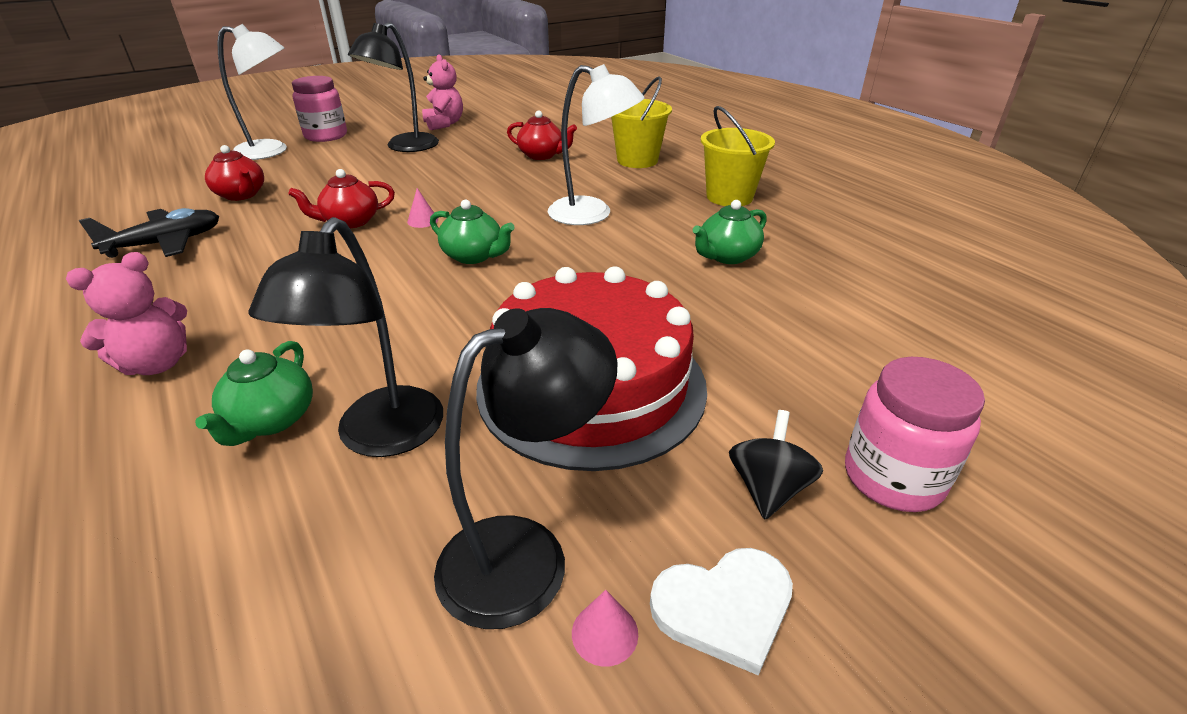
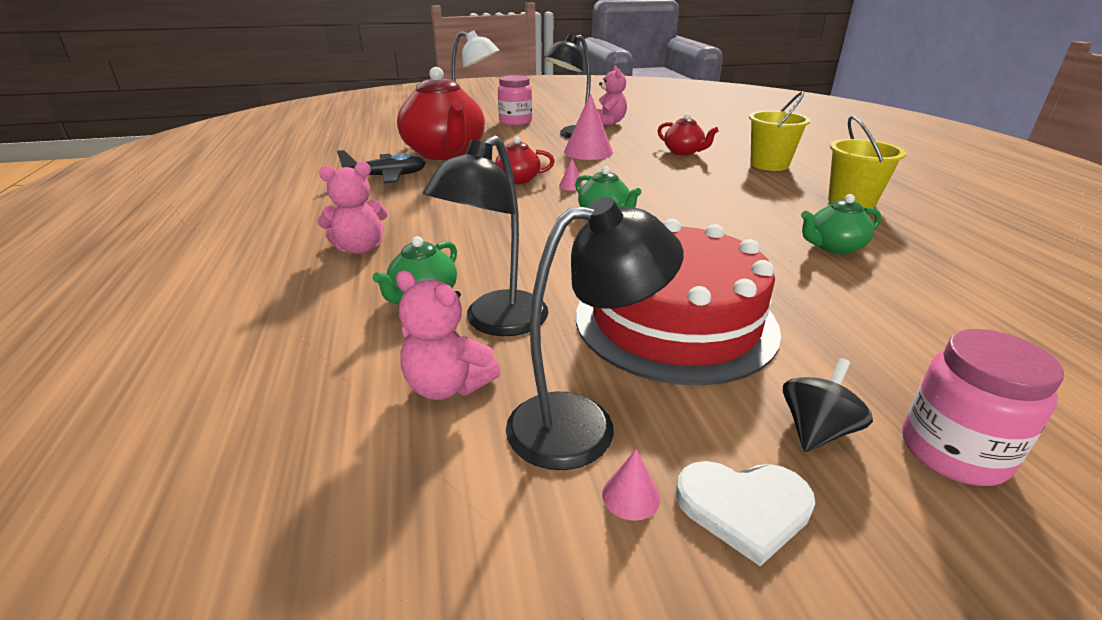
camera: 20 degrees right, 5 degrees down
red teapot [205,145,264,201] -> red teapot [397,67,485,160], size x2.12
white lamp [548,64,645,225] -> none
none -> pink teddy bear [396,270,501,400]
none -> pink cone [564,93,613,160]

